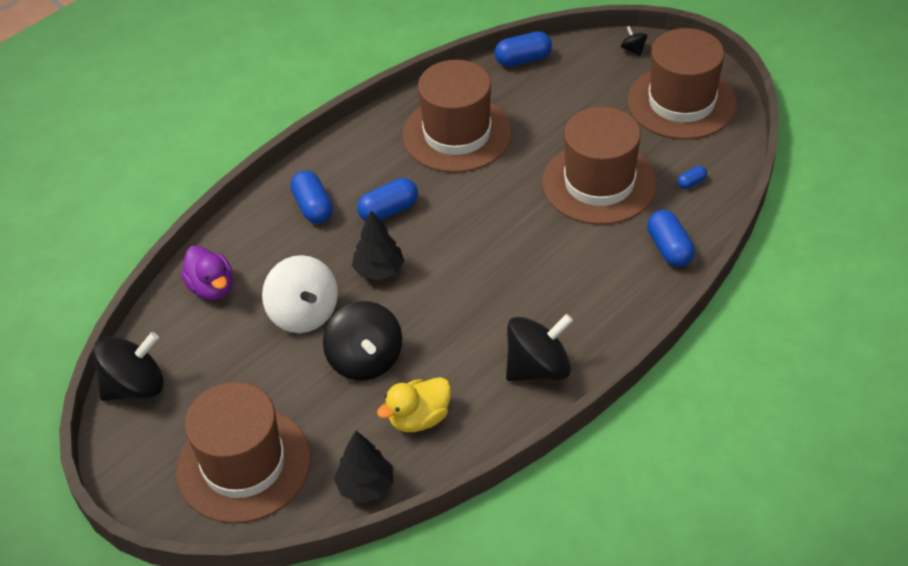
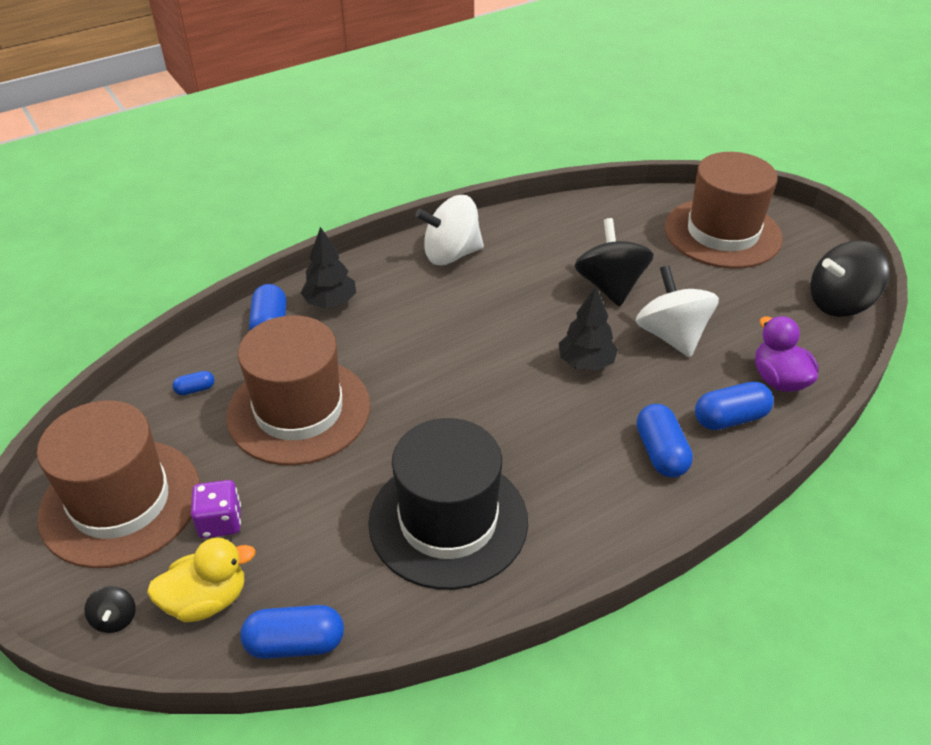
camera: 170 degrees left, 5 degrees down
black tree [334,431,393,503] -> black tree moved to [301,227,356,308]
blue capsule [357,178,418,221] -> blue capsule moved to [695,382,774,430]
yellow duck [377,377,451,432] -> yellow duck moved to [147,537,256,622]
brown hat [403,60,512,173] -> black hat [368,418,528,590]
black spinning top [506,314,573,381] -> white spinning top [415,195,484,265]
none -> purple dice [191,480,241,538]

